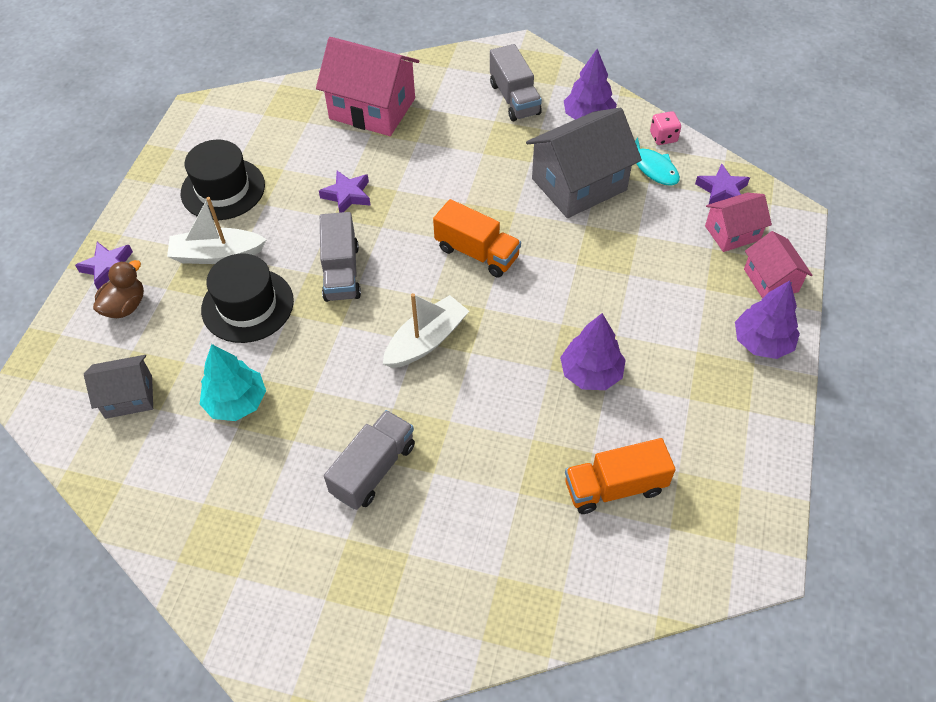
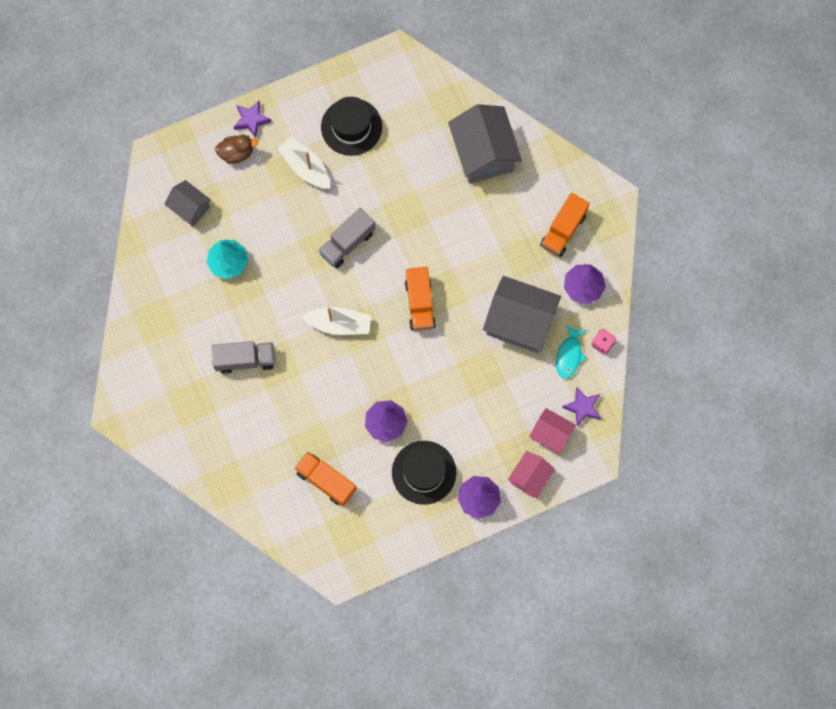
camera: 50 degrees right, 20 degrees up
black hat [201,253,294,343] -> black hat moved to [392,441,456,505]
pink house [316,37,419,136] -> grey house [448,104,522,184]
purple star [319,171,371,213] -> none
grey truck [490,44,542,121] -> orange truck [540,193,590,257]

